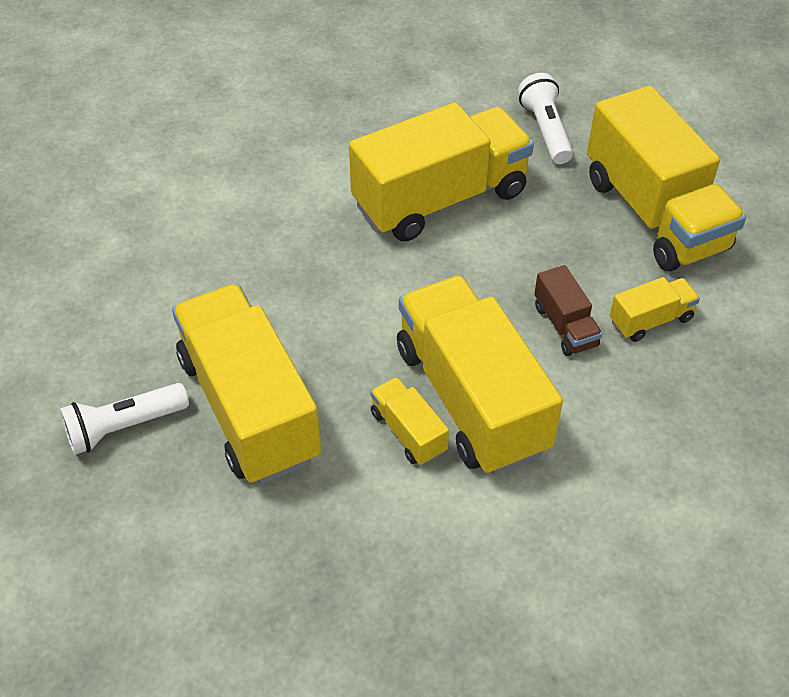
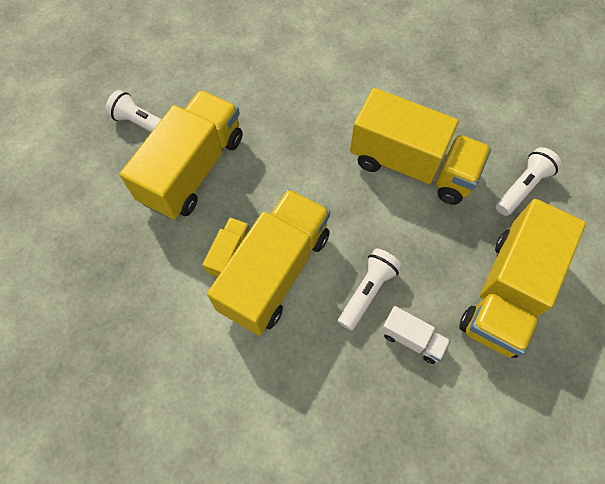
camera: 55 degrees right, 15 degrees up
brown truck [534,265,602,356] -> white flashlight [338,249,402,331]
yellow truck [610,277,700,342] -> white truck [381,306,451,364]

